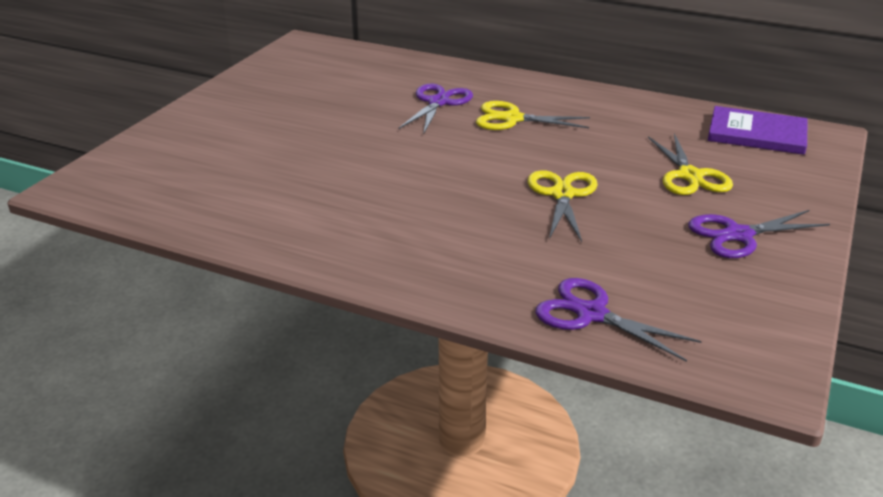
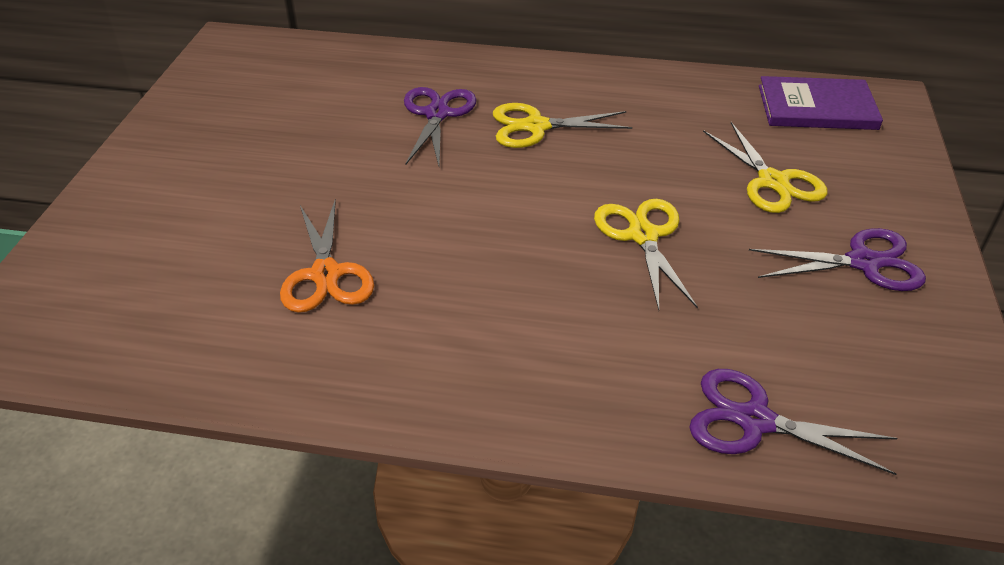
camera: 15 degrees left, 10 degrees up
purple scissors [688,210,830,258] -> purple scissors turned 150 degrees counterclockwise [749,228,926,291]
none -> orange scissors [280,198,374,313]

